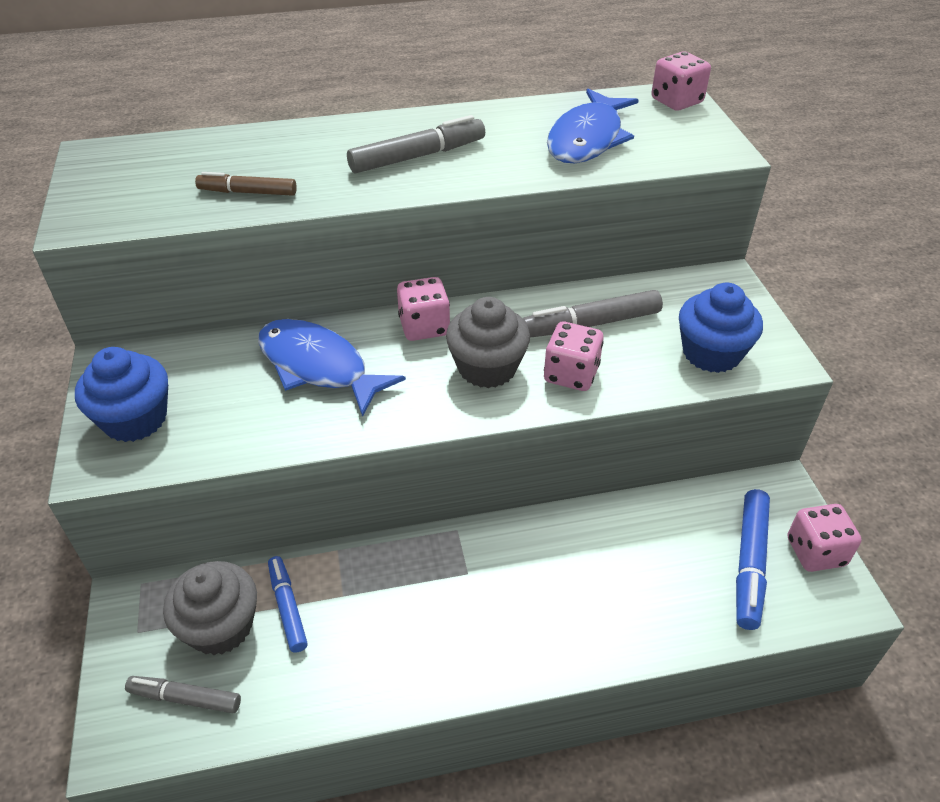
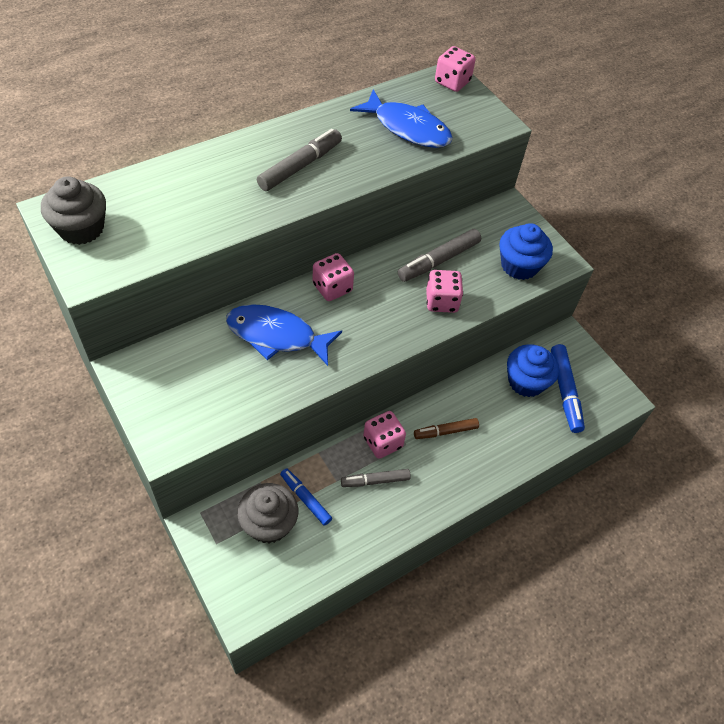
camera: 25 degrees left, 10 degrees up
blue cupcake [75,347,168,442] -> blue cupcake moved to [507,344,559,397]
grey marker [125,676,241,713] -> grey marker moved to [341,469,411,487]
brown marker [195,172,297,196] -> brown marker moved to [414,418,479,439]
grey cupcake [446,297,530,388] -> grey cupcake moved to [41,176,106,245]
blue fish [547,89,638,163] -> blue fish turned 60 degrees counterclockwise [350,89,453,148]
pink dice [788,504,862,572] -> pink dice moved to [363,411,406,459]

